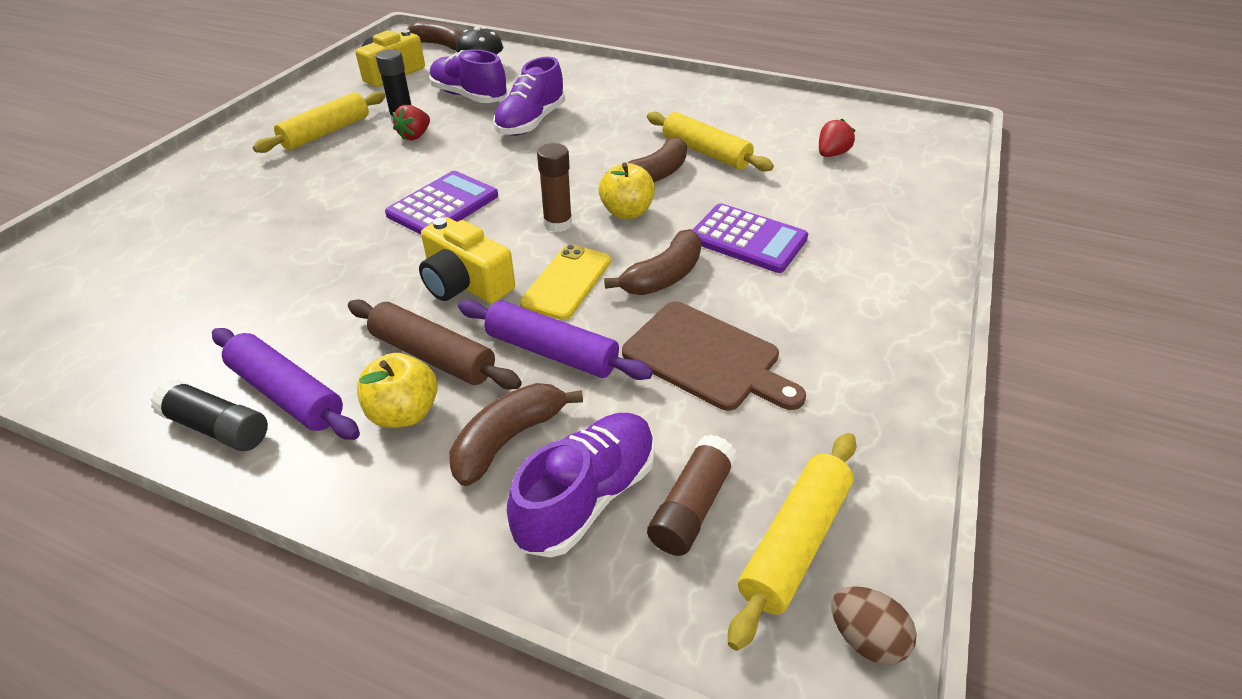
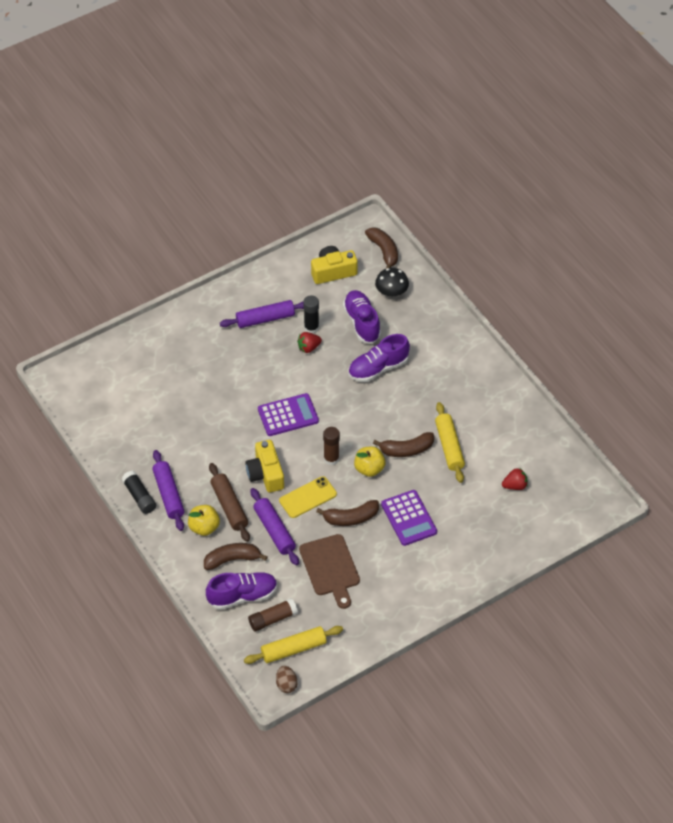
camera: 35 degrees right, 10 degrees up
yellow rolling pin [253,91,385,153] -> purple rolling pin [220,300,304,328]

